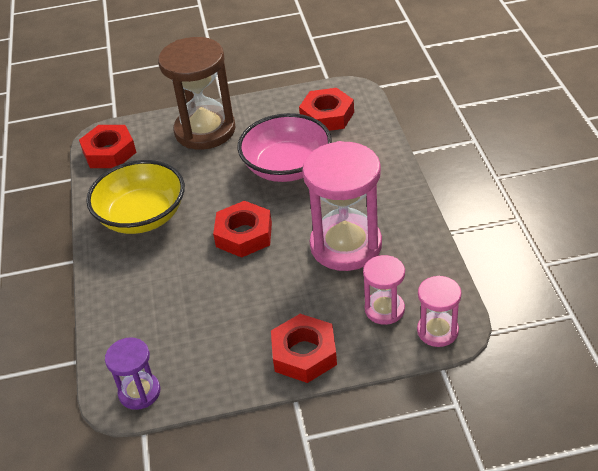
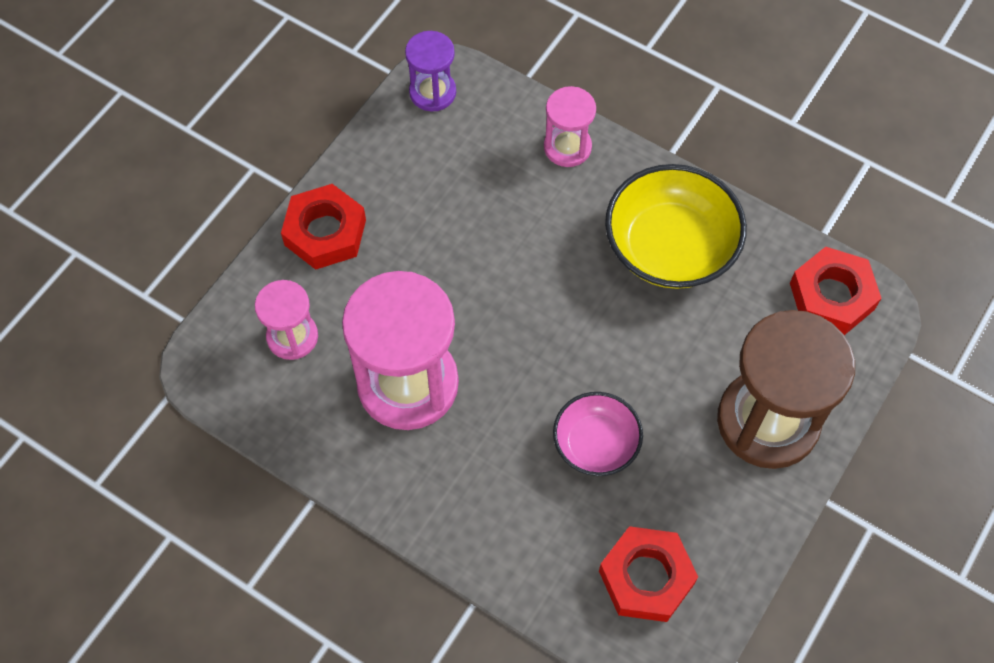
camera: 130 degrees right, 20 degrees up
red nut [213,201,272,258] -> none
pink bowl [237,113,332,182] -> pink bowl [553,392,643,476], size x0.60
pink hourglass [417,276,462,347] -> pink hourglass moved to [544,86,596,167]

